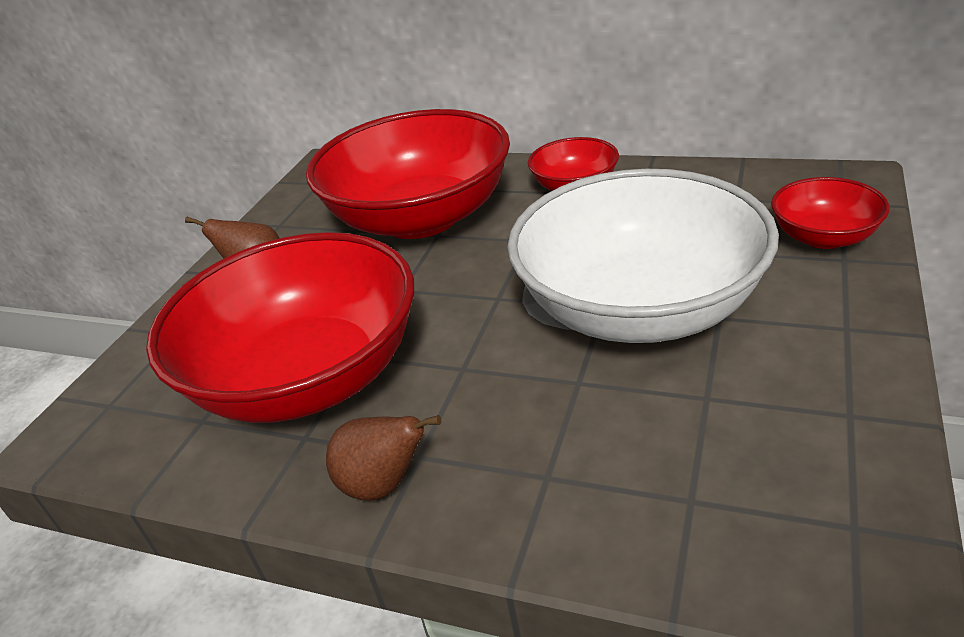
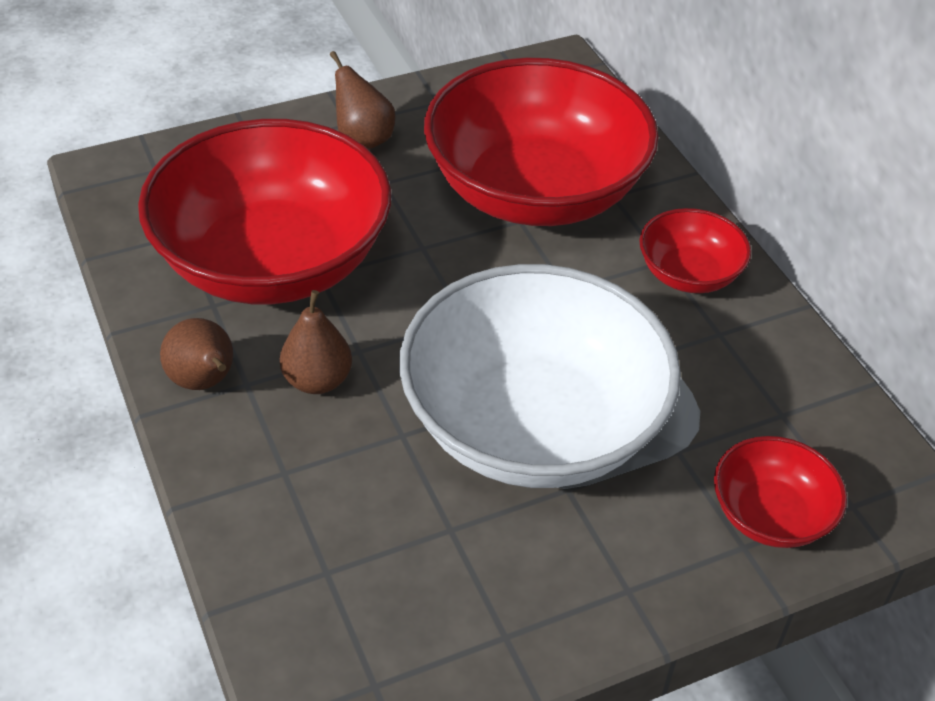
camera: 40 degrees right, 10 degrees up
none -> brown pear [280,290,352,394]

